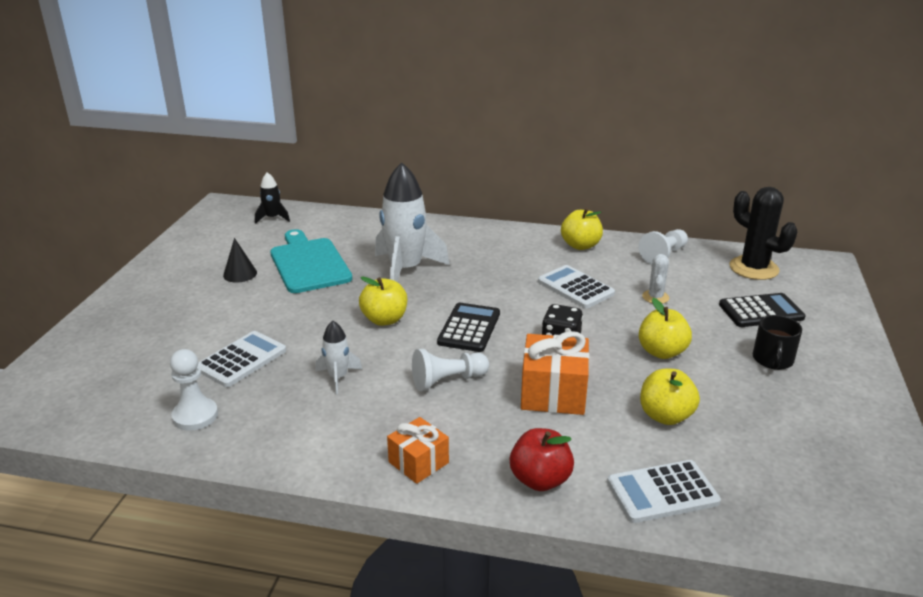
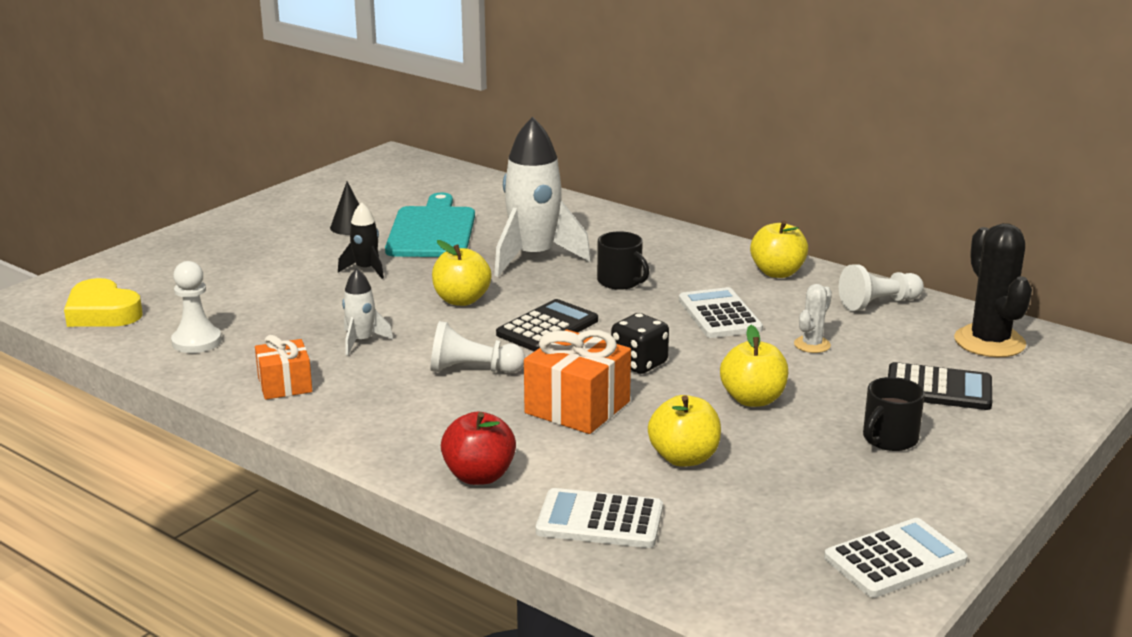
camera: 25 degrees right, 5 degrees down
white calculator [198,331,286,387] -> white calculator moved to [824,518,967,598]
black rocket [255,172,290,224] -> black rocket moved to [338,202,384,279]
orange gift [387,417,449,484] -> orange gift moved to [255,335,312,400]
none -> yellow heart [64,278,143,327]
none -> black mug [597,231,649,290]

